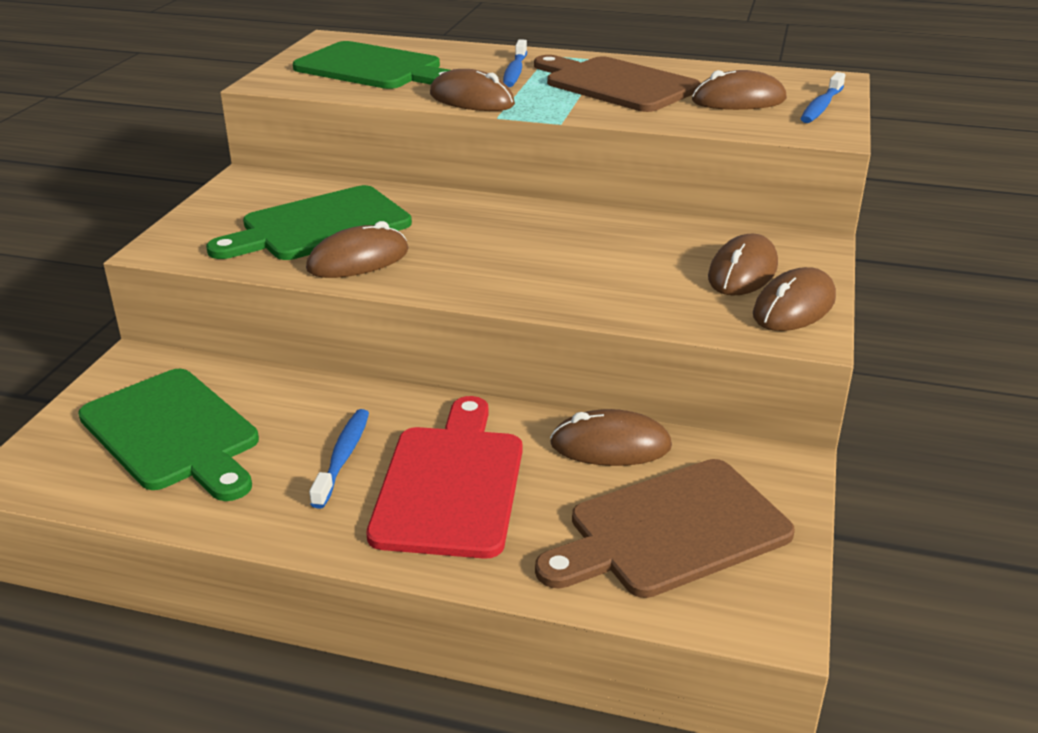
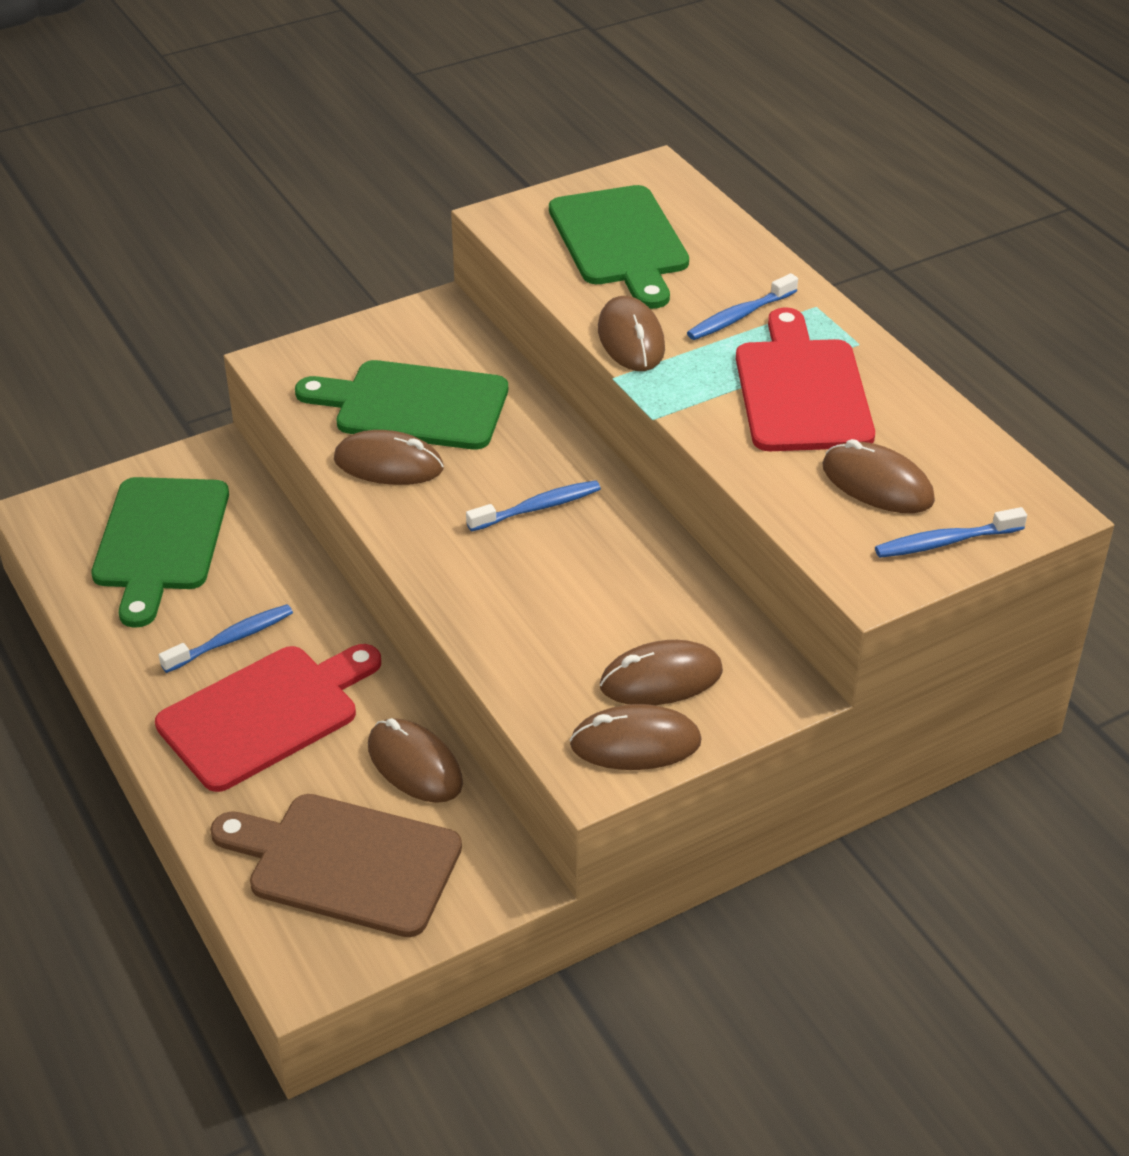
camera: 45 degrees right, 10 degrees up
brown cutting board [534,55,701,112] -> red cutting board [736,307,875,451]
none -> blue toothbrush [466,480,601,532]

